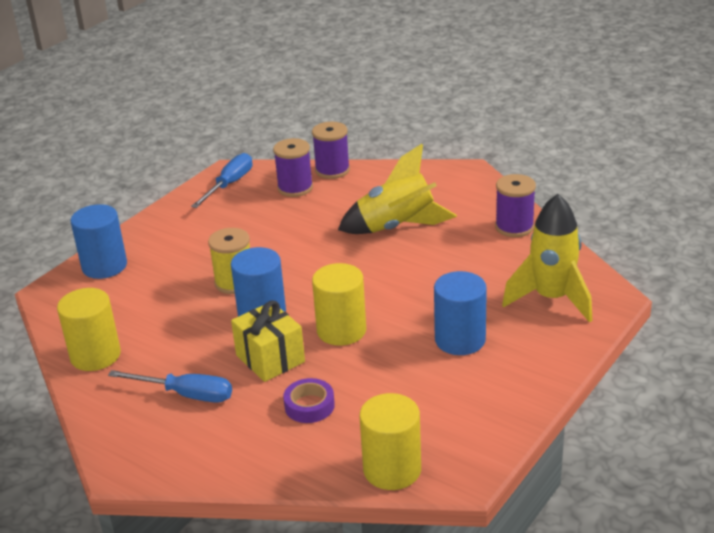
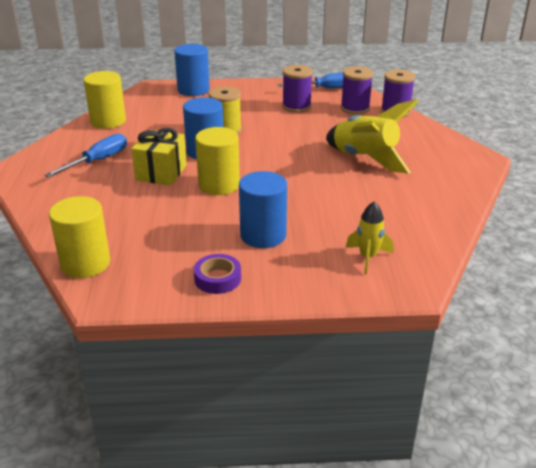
camera: 50 degrees right, 0 degrees up
blue screwdriver [108,370,232,403] -> blue screwdriver turned 120 degrees counterclockwise [44,133,127,177]
purple tape [283,378,335,423] -> purple tape moved to [194,254,241,294]
purple spool [495,174,536,237] -> purple spool moved to [282,65,313,113]
yellow rocket [502,194,592,322] -> yellow rocket [346,202,394,274], size x0.54

